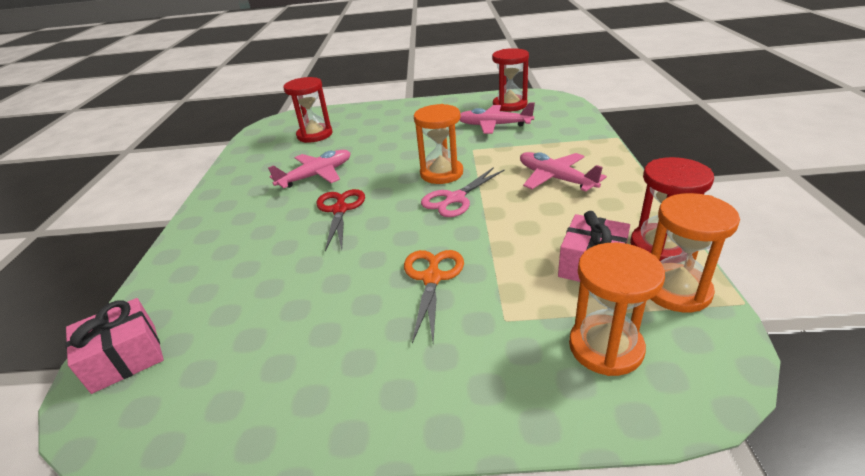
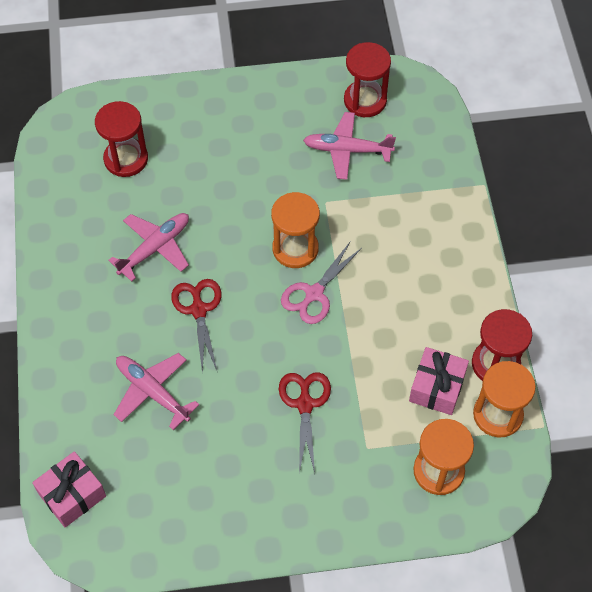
camera: 10 degrees left, 25 degrees up
orange scissors [404,250,464,343] -> red scissors [279,372,331,473]
pink plane [520,152,607,192] -> pink plane moved to [114,353,199,430]

